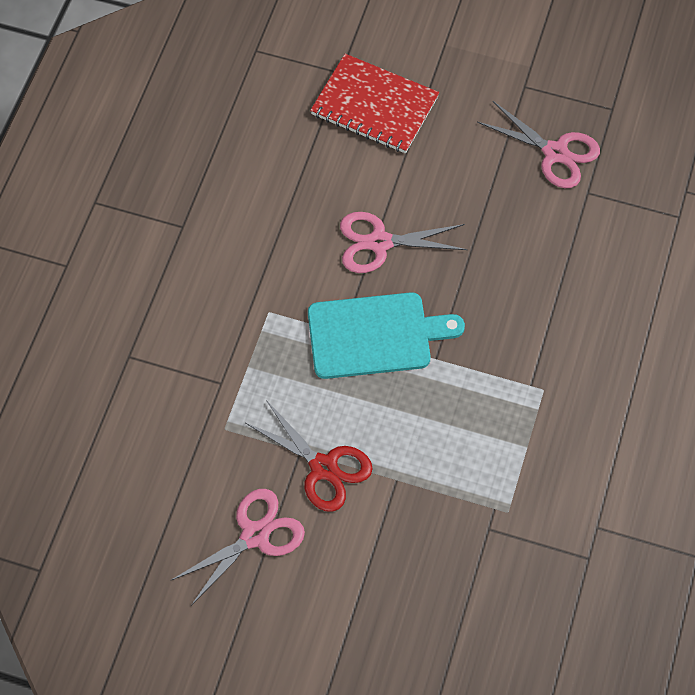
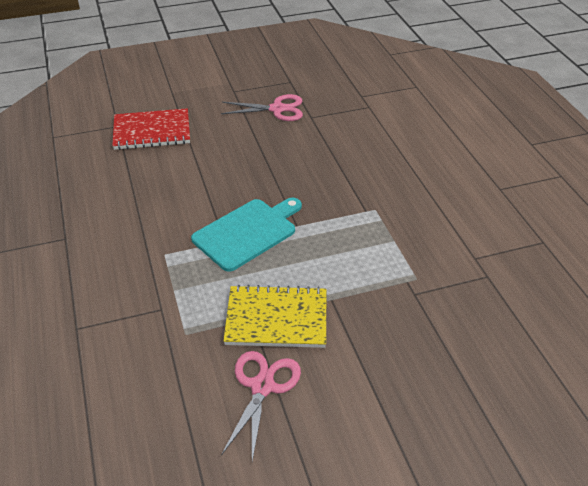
camera: 35 degrees left, 20 degrees down
red scissors [246,400,373,512] -> yellow notebook [223,285,326,348]
pink scissors [340,212,468,273] -> none

